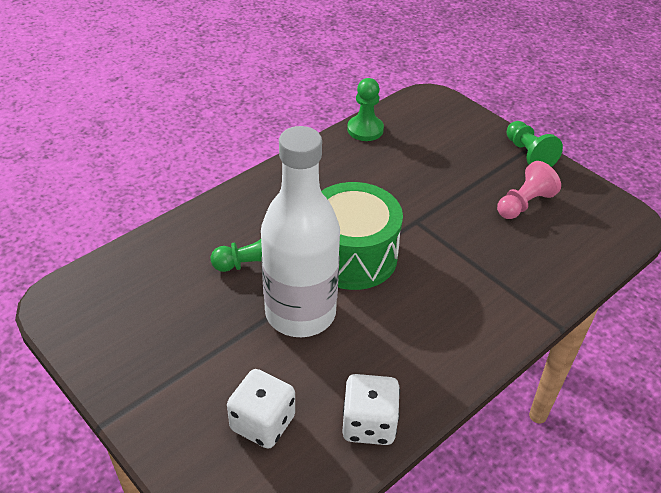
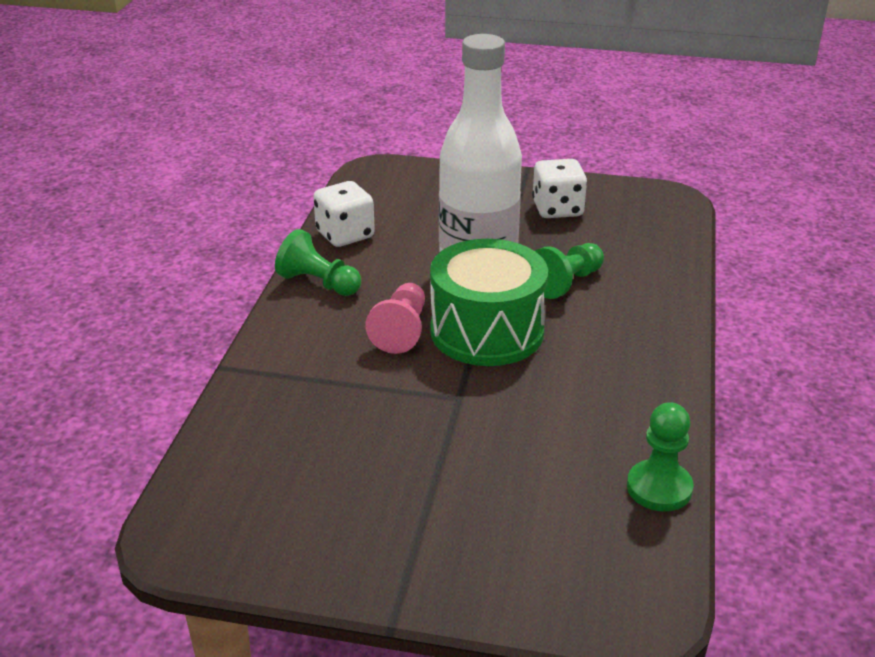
camera: 145 degrees right, 10 degrees down
white dice [227,369,295,449] -> white dice moved to [532,159,587,218]
pink pawn [497,161,561,219] -> pink pawn moved to [365,283,425,354]
green pawn [507,121,563,167] -> green pawn moved to [275,229,361,296]

